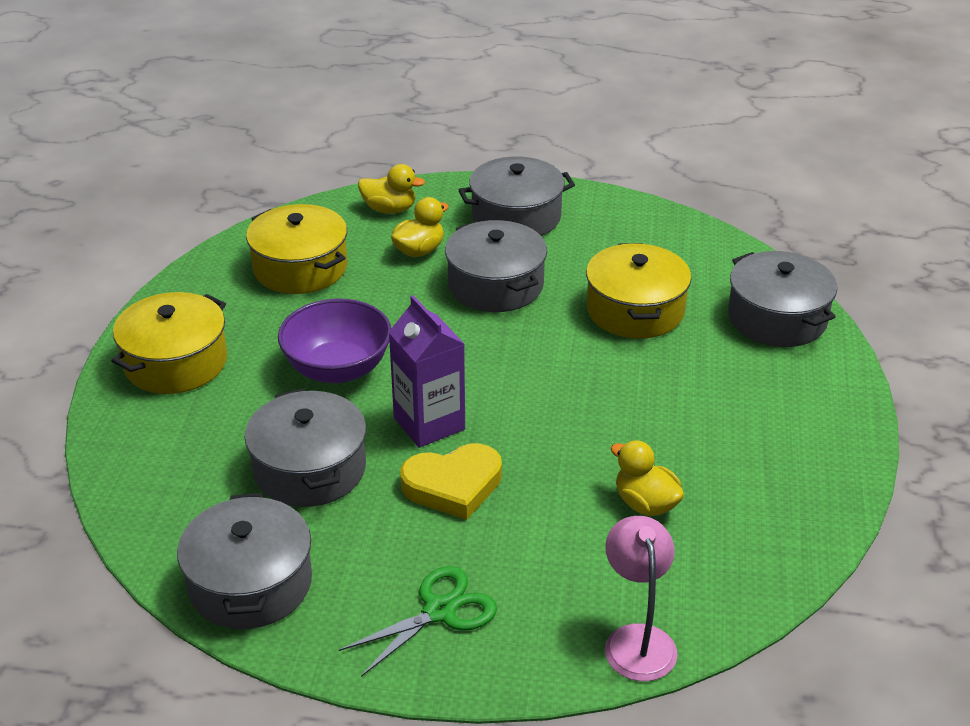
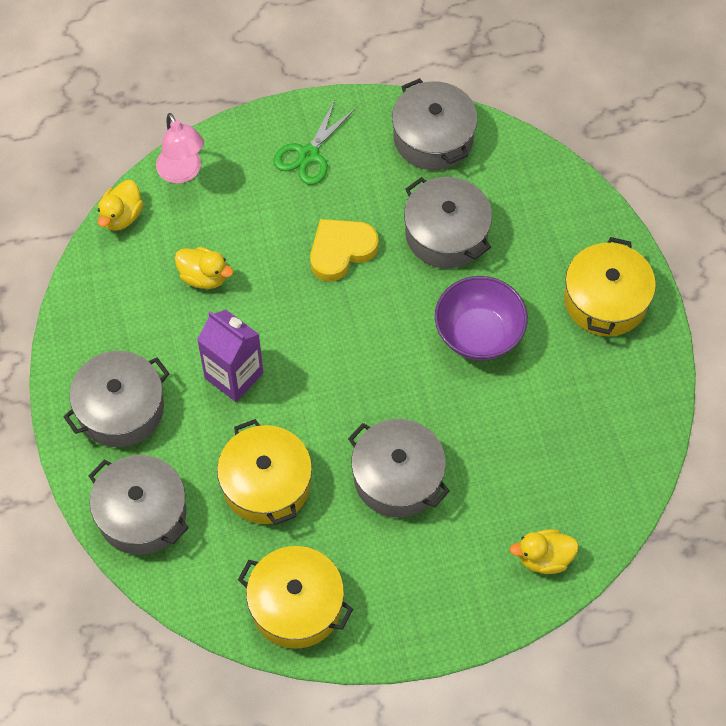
camera: 160 degrees right, 25 degrees up
yellow pot [246,204,347,294] -> yellow pot moved to [238,546,353,648]
purple carton [389,295,465,448] -> purple carton moved to [197,310,263,402]
yellow duck [391,197,449,257] -> yellow duck moved to [98,180,143,231]
grey pot [459,156,575,236] -> grey pot moved to [63,351,170,447]

